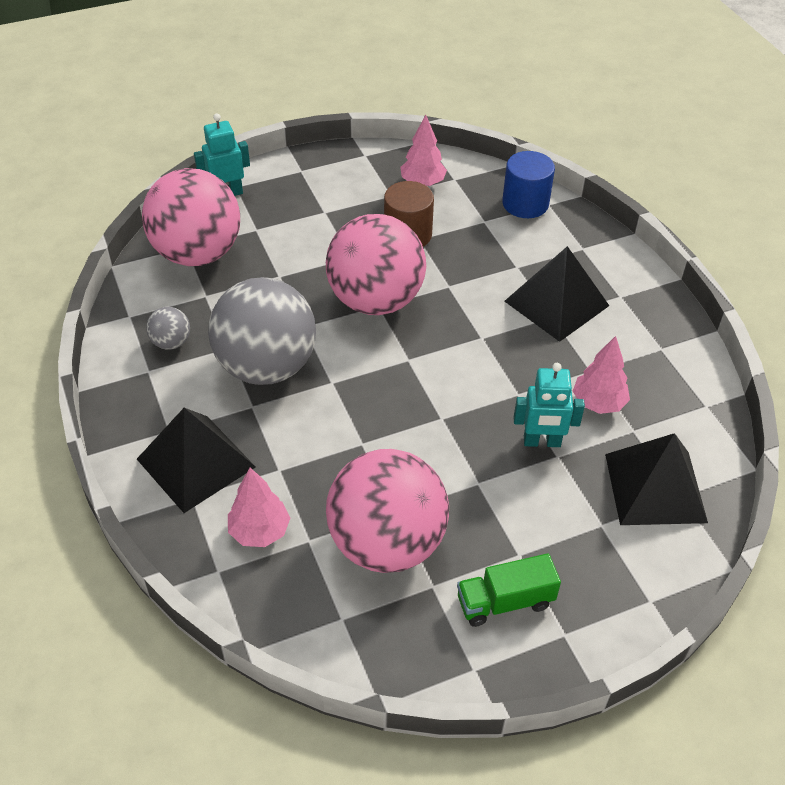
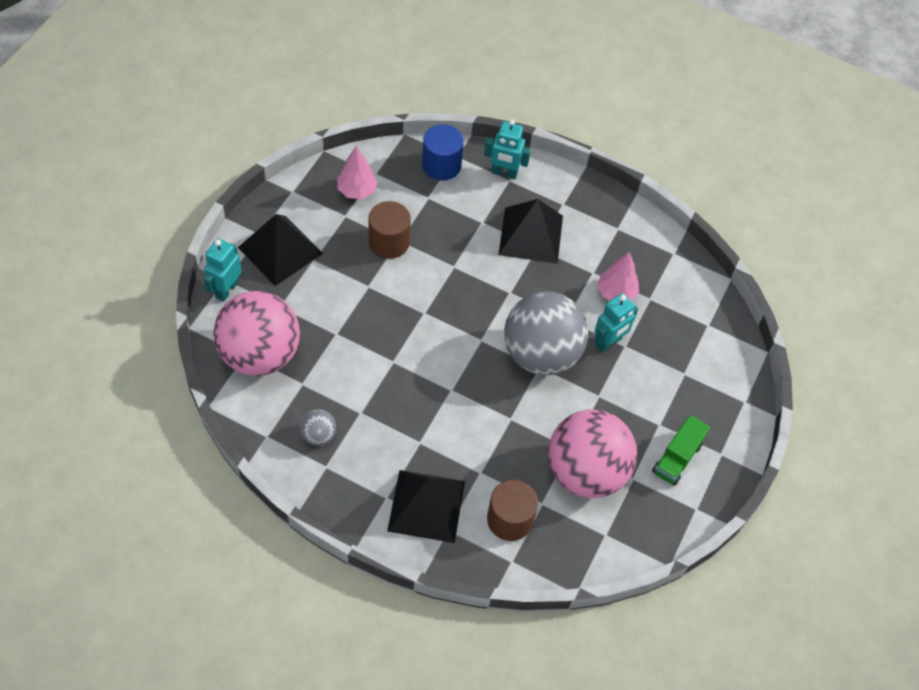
camera: 45 degrees left, 10 degrees up
grey ball [208,277,316,385] -> grey ball moved to [504,291,588,375]
pink tree [228,468,290,547] -> brown cylinder [487,480,538,541]
pink ball [326,214,426,315] -> none
black pyramid [605,433,708,525] -> black pyramid moved to [238,214,323,286]
none -> turquoise robot [484,119,531,179]

